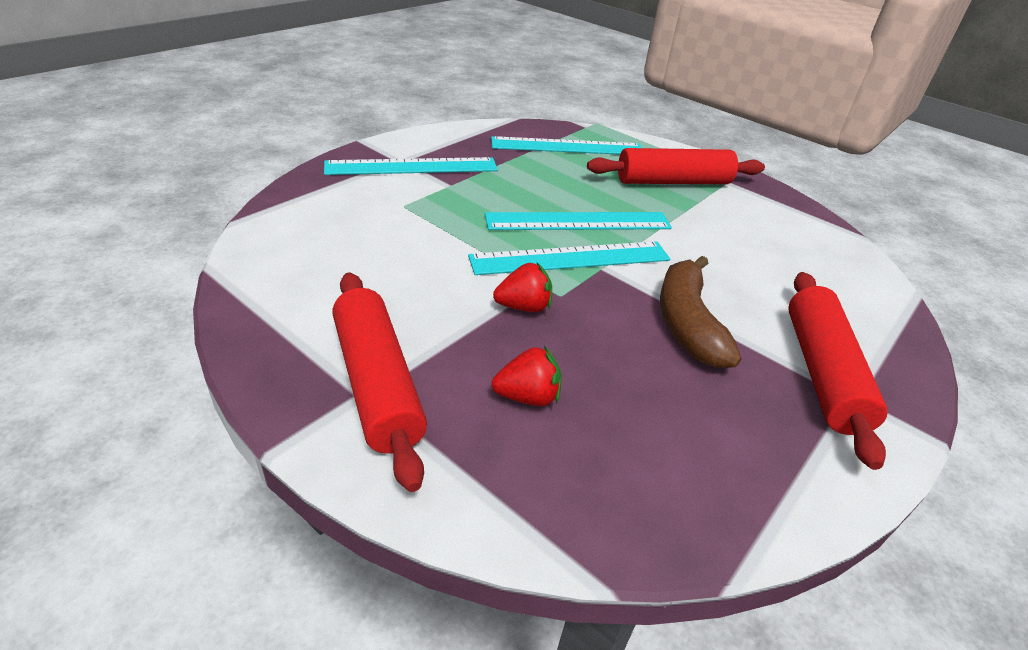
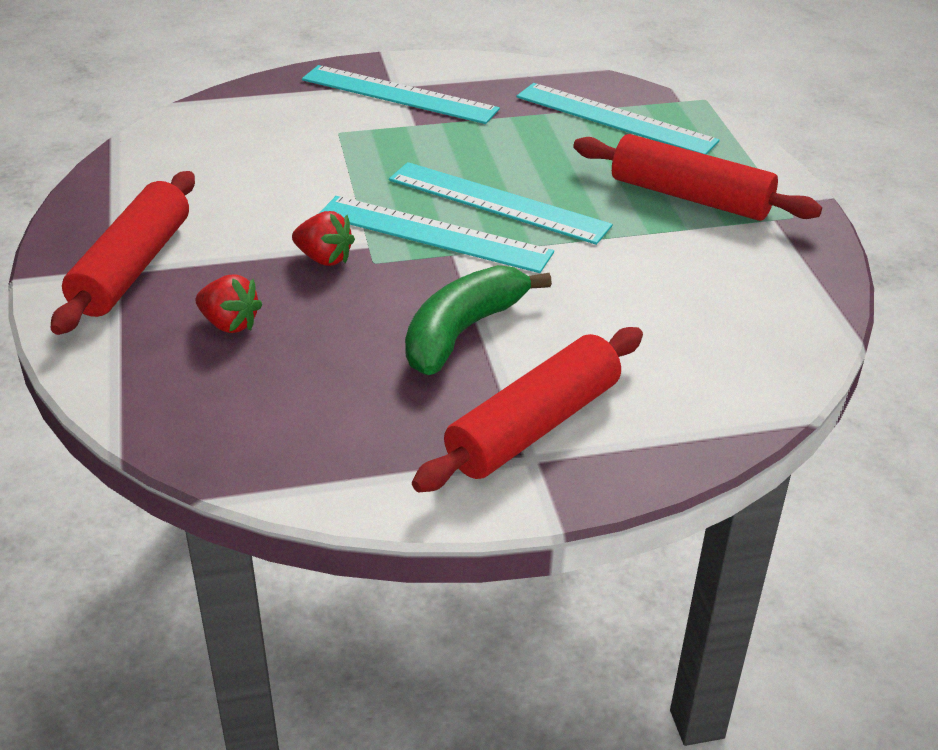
camera: 40 degrees right, 0 degrees up
brown banana [660,256,741,368] -> green banana [405,265,552,375]

